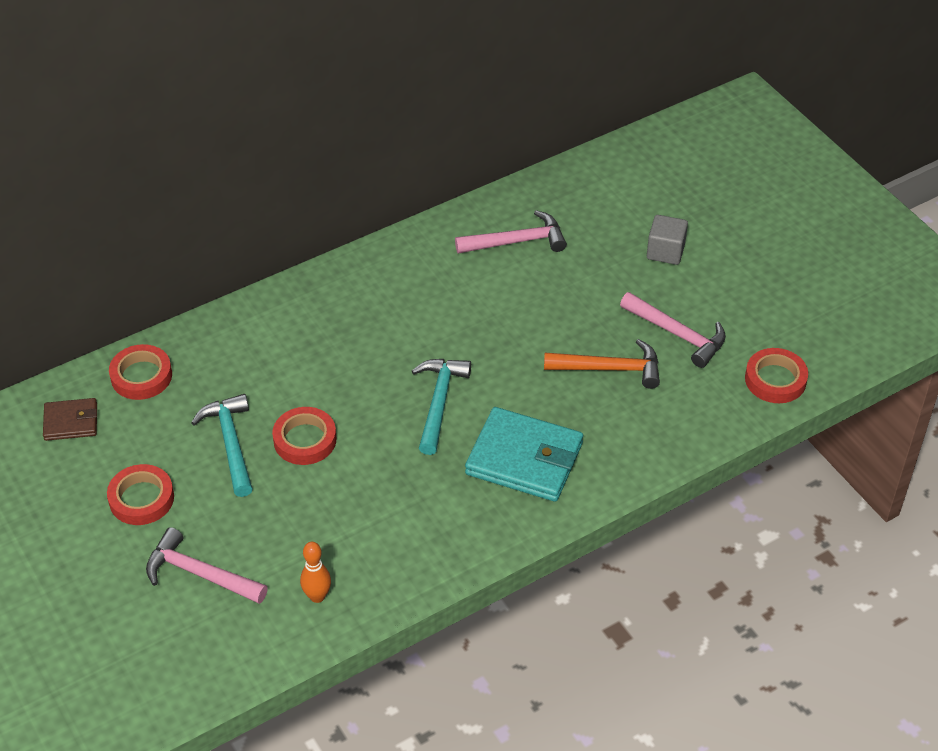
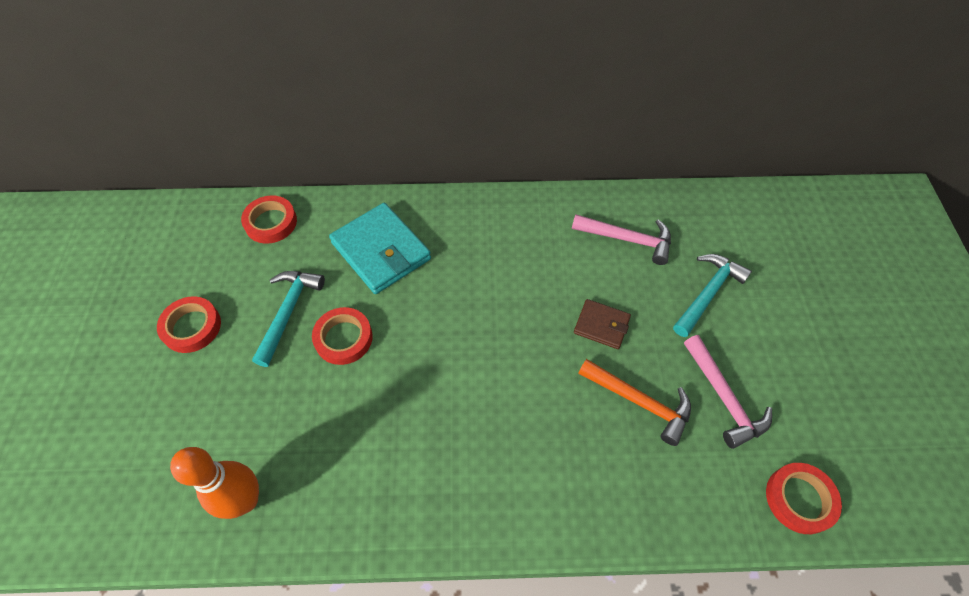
camera: 30 degrees right, 10 degrees up
brown wallet [43,398,97,441] -> brown wallet moved to [574,299,631,349]
pink hammer [146,527,268,604] -> none
orange bowling pin [300,542,331,603] -> orange bowling pin [170,447,259,519], size x1.70
turquoise hammer [412,359,471,455] -> turquoise hammer moved to [673,254,752,337]
turquoise wallet [465,407,583,502] -> turquoise wallet moved to [329,203,431,294]
grey cube [647,215,688,265] -> none

